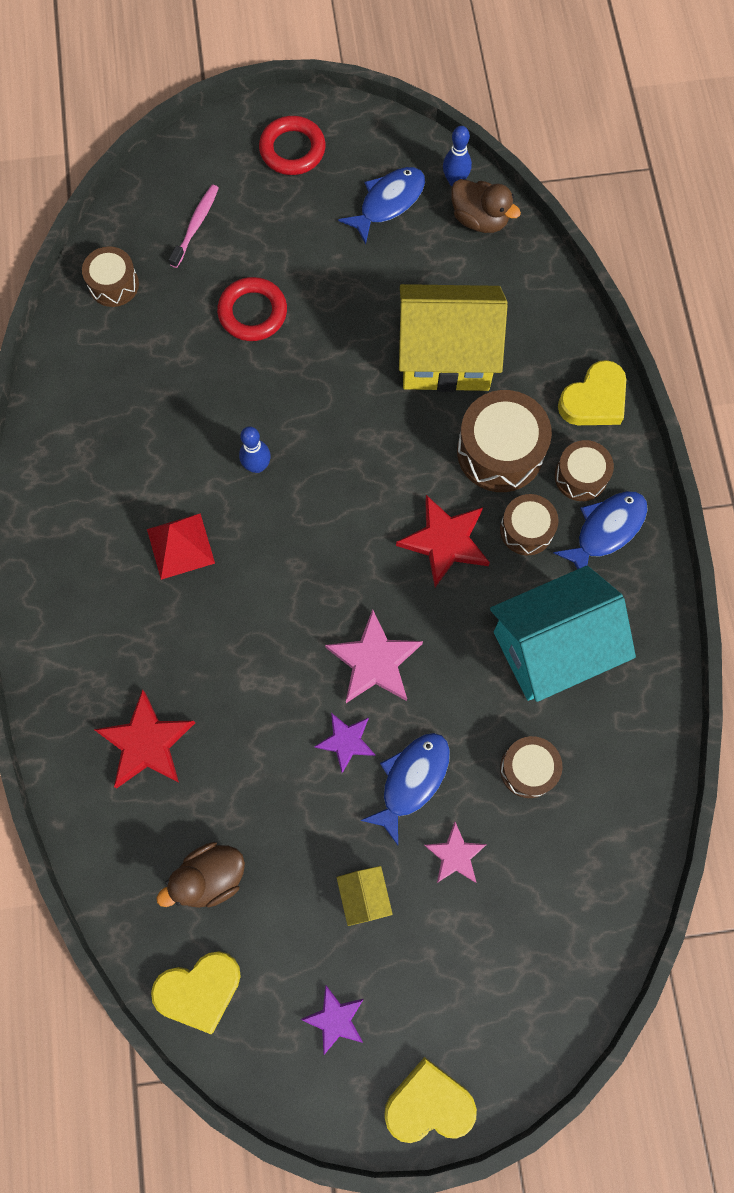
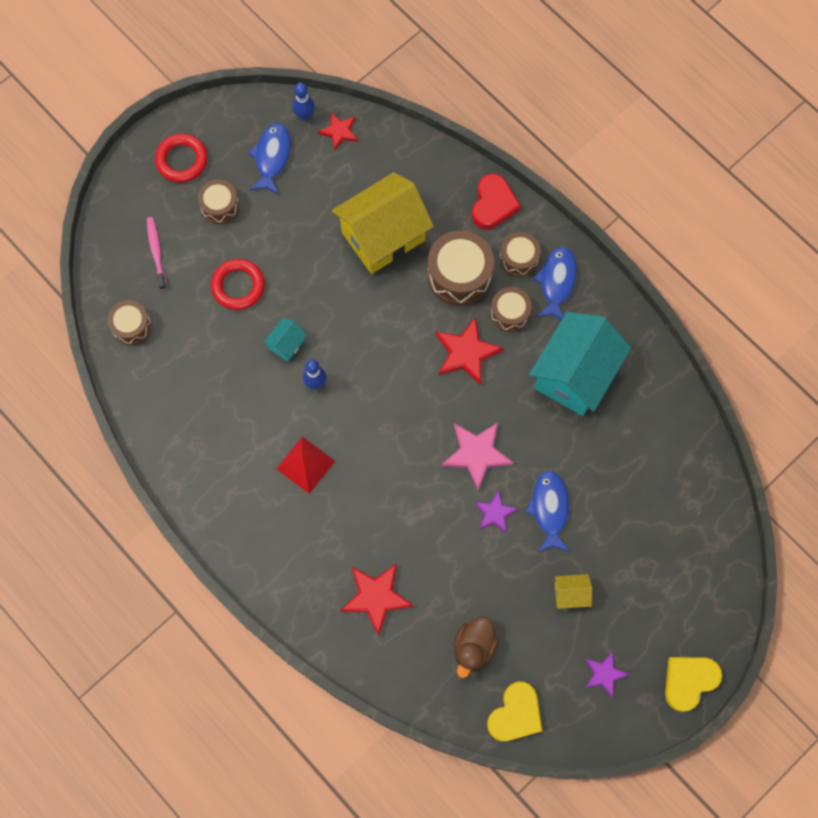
camera: 35 degrees left, 0 degrees up
yellow house [337,866,393,926] -> yellow house turned 45 degrees counterclockwise [555,574,592,609]
pink star [424,822,487,883] -> none
brown duck [451,179,521,233] -> red star [318,112,358,150]
brown drum [500,736,562,798] -> brown drum moved to [198,179,239,224]
yellow heart [558,360,626,425] -> red heart [472,174,521,230]
none -> turquoise house [263,318,307,362]

